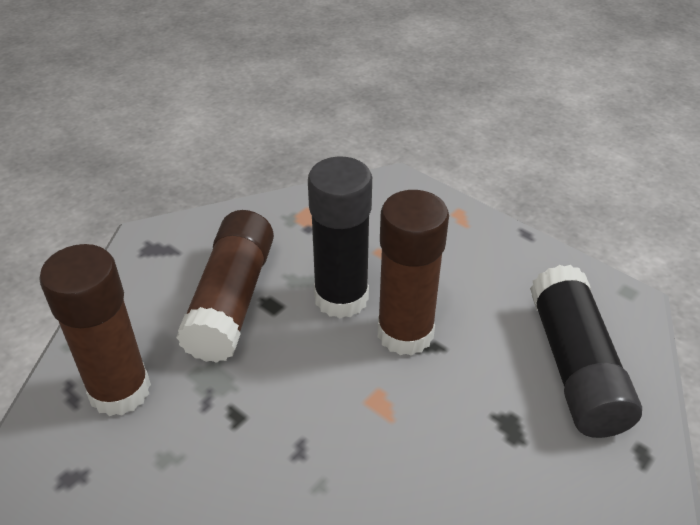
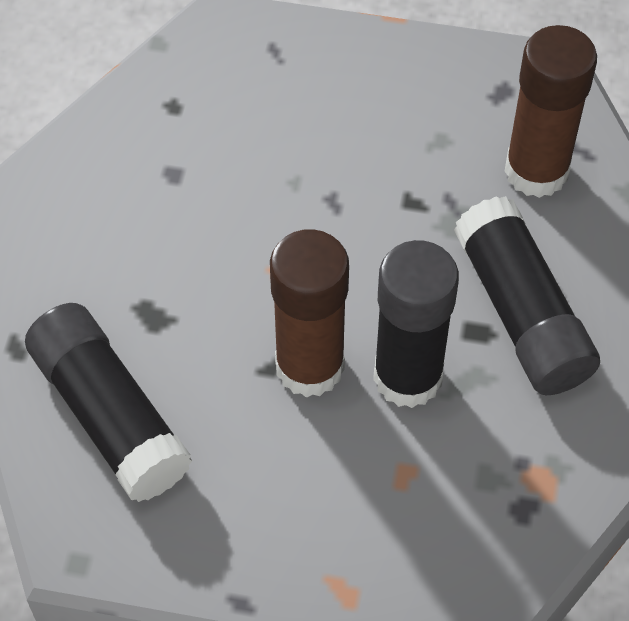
camera: 150 degrees right, 15 degrees up
brown glue stick [176,210,274,363] -> black glue stick [454,196,600,395]

